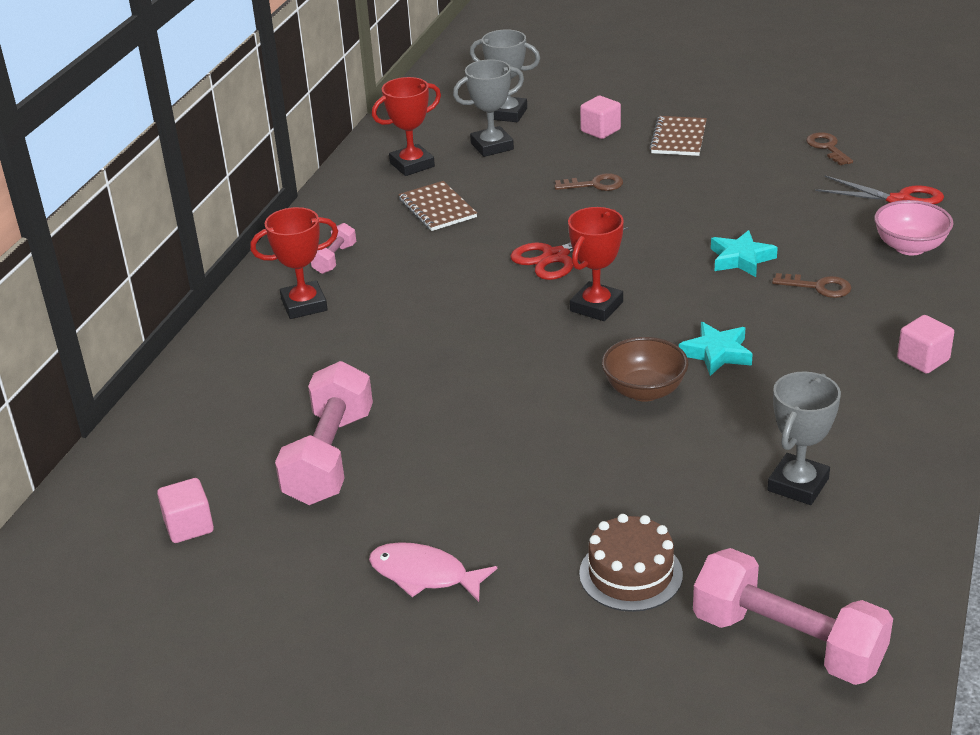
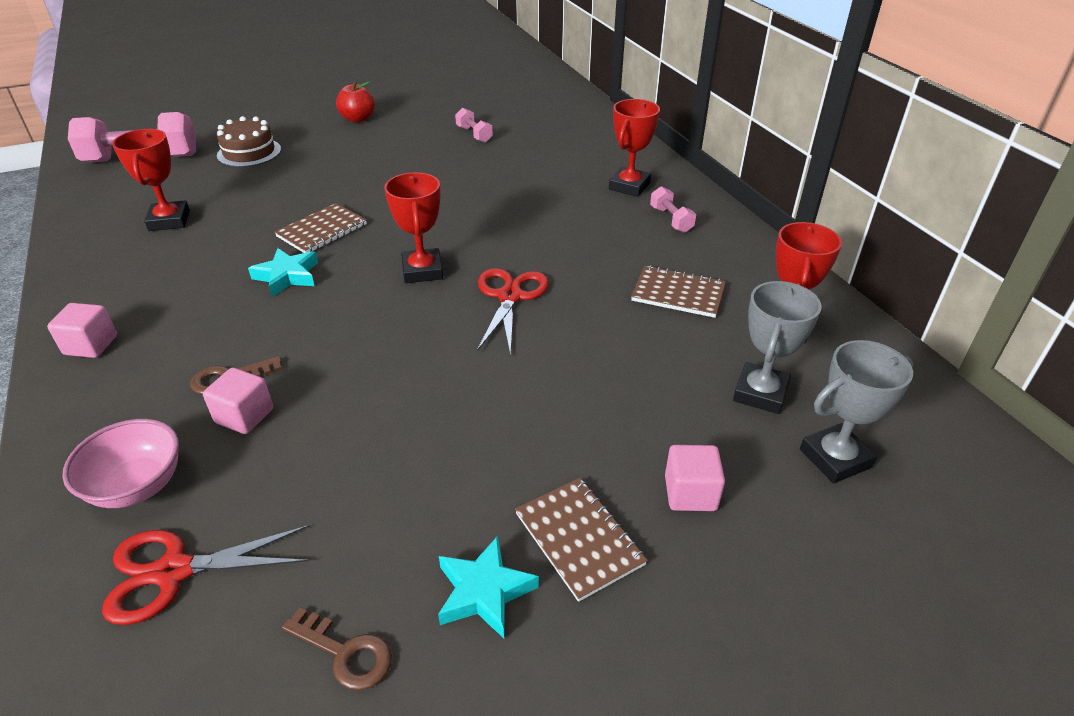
camera: 135 degrees right, 5 degrees up
pink cube [157,478,214,543] -> pink cube moved to [203,368,273,434]
pink dumbbell [275,361,373,505] -> pink dumbbell [455,108,493,142], size x0.47
pink fish [369,542,497,602] -> red apple [336,81,375,123]
brown key [554,173,623,191] -> none
brown bowl [602,337,689,402] -> brown notebook [275,203,367,253]
turquoise star [711,230,778,277] -> turquoise star moved to [438,536,539,638]
grey trophy [767,372,841,505] -> red trophy [112,129,190,231]

